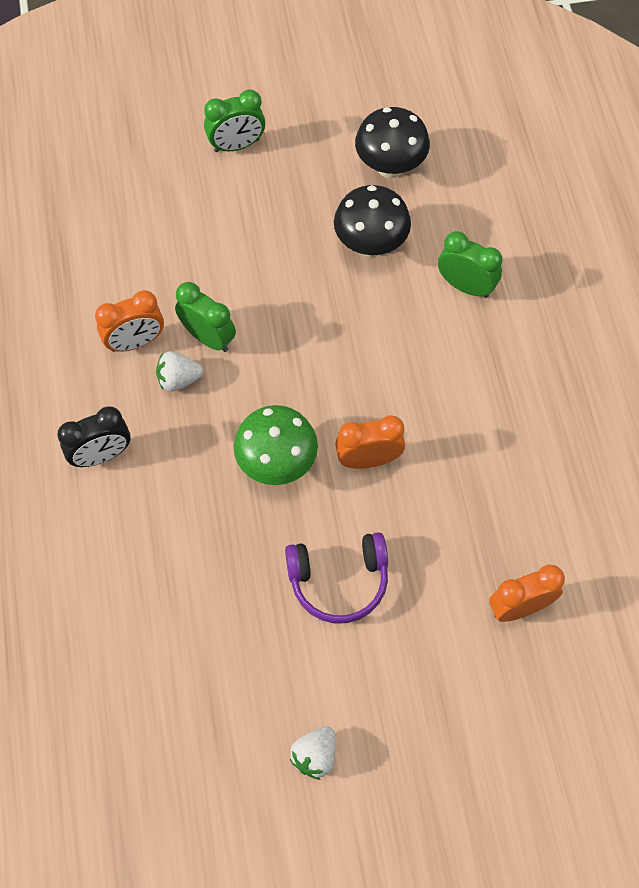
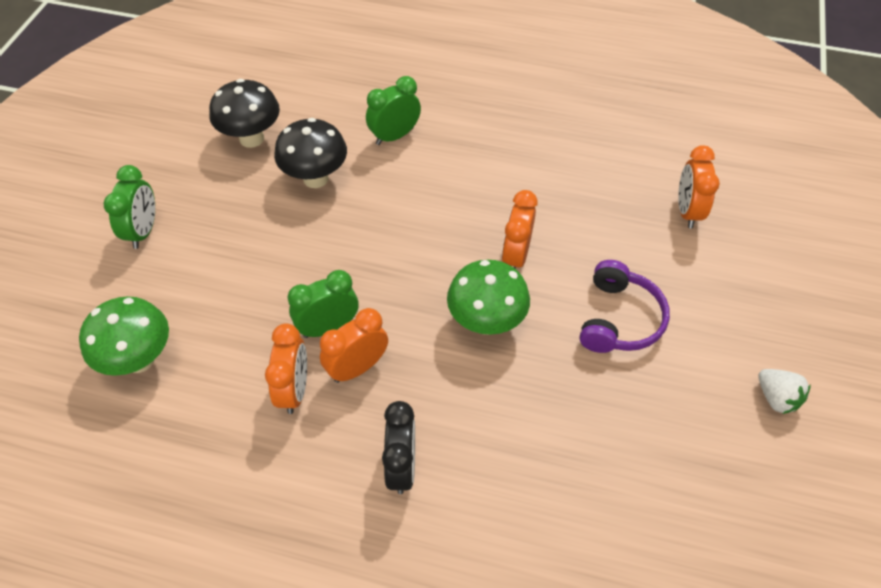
camera: 65 degrees left, 10 degrees down
white strawberry [156,351,203,391] -> orange clock [320,308,388,383]
none -> green mushroom [79,296,169,376]

